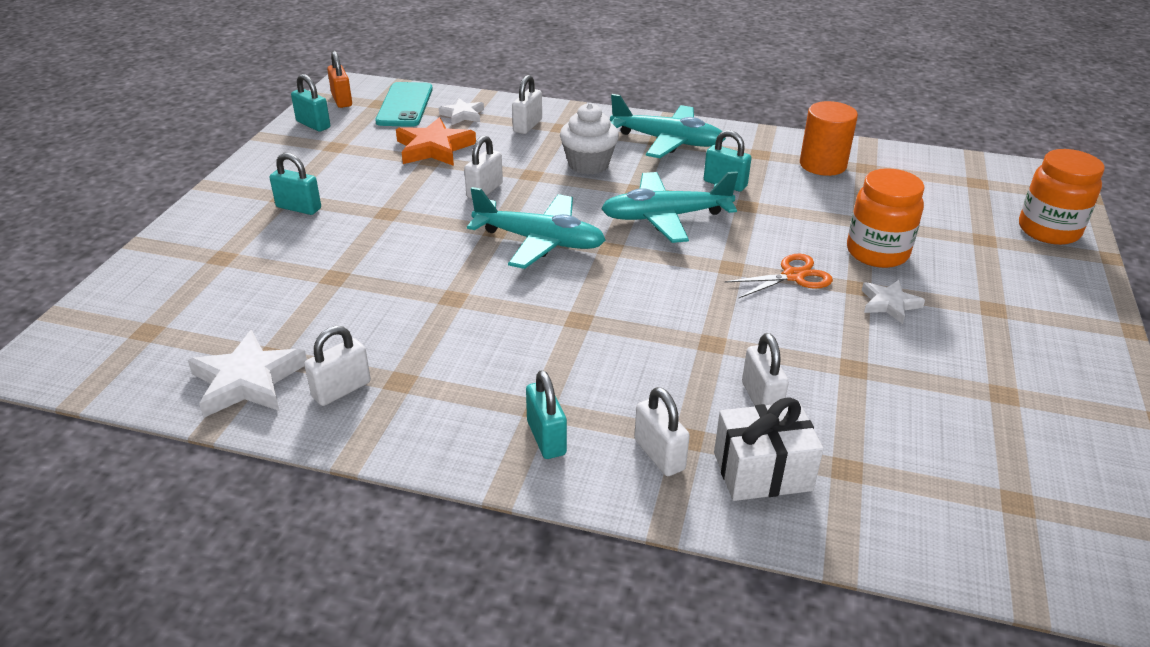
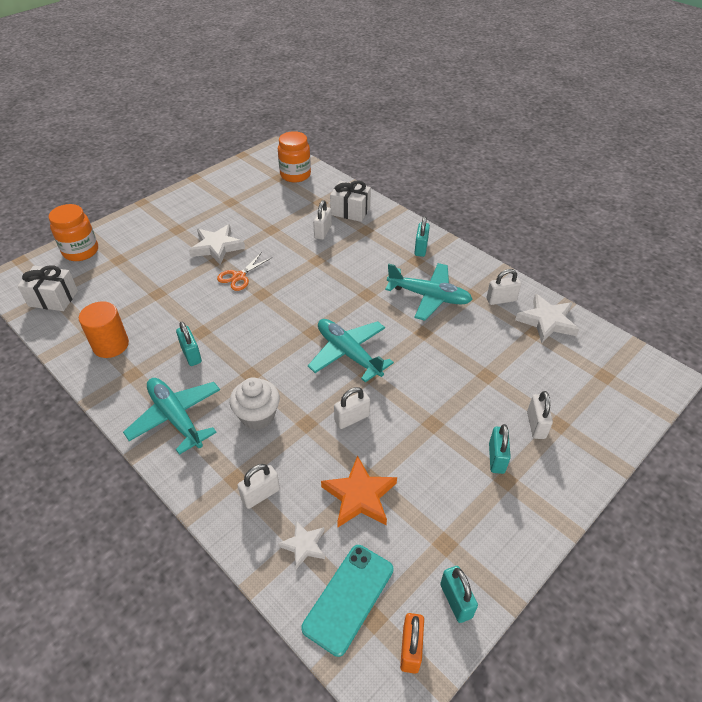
camera: 150 degrees left, 10 degrees up
turquoise padlock [270,153,321,215] -> turquoise padlock turned 45 degrees clockwise [489,424,511,474]
turquoise plane [601,171,738,243] -> turquoise plane moved to [385,263,473,321]
white padlock [634,387,690,476] -> white padlock moved to [527,391,553,439]
orange scissors [725,254,833,299] -> orange scissors turned 60 degrees counterclockwise [217,253,271,291]
orange jar [847,168,925,268] -> orange jar moved to [278,131,311,183]
white star [862,280,925,324] -> white star [189,224,245,265], size x1.66
none -> white gift [17,265,78,311]

